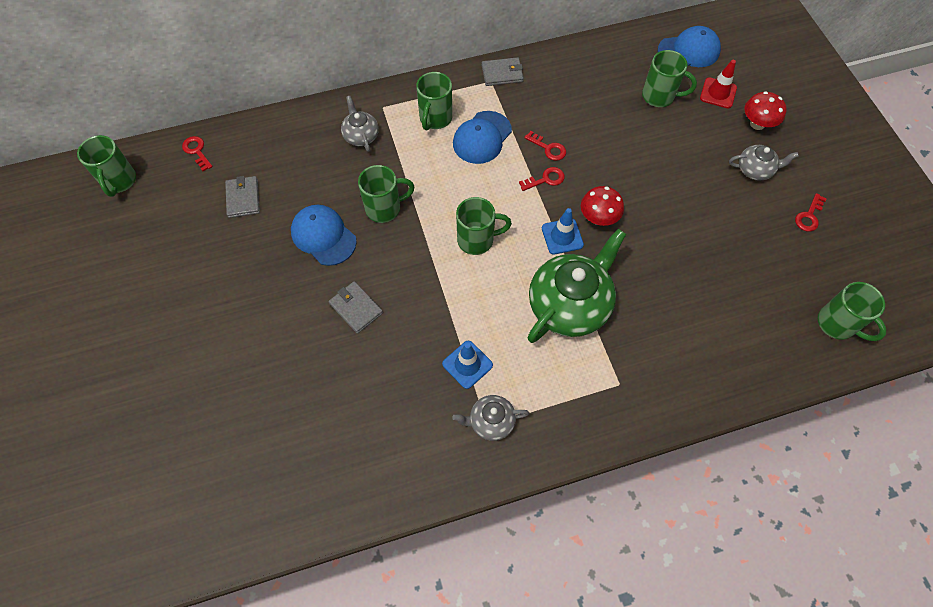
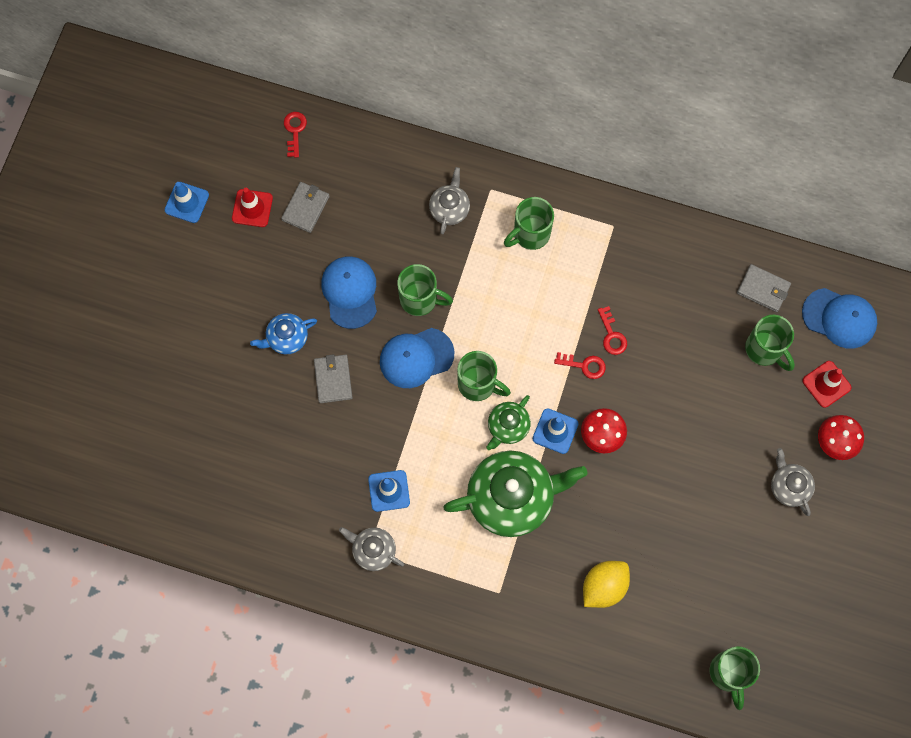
camera: 35 degrees right, 10 degrees up
green mug [77,135,136,197] -> none
blue cap [453,111,512,164] -> blue cap moved to [380,328,454,388]
grey wallet [482,57,524,86] -> grey wallet moved to [737,264,791,312]
grey teapot [729,145,799,181] -> grey teapot turned 150 degrees counterclockwise [771,448,815,516]
red key [795,193,827,231] -> none
none -> blue traffic cone [164,182,209,223]
none -> red traffic cone [232,188,273,227]
none -> blue teapot [250,313,317,354]
none -> green teapot [486,395,531,450]
none -> yellow lemon [583,561,630,608]

